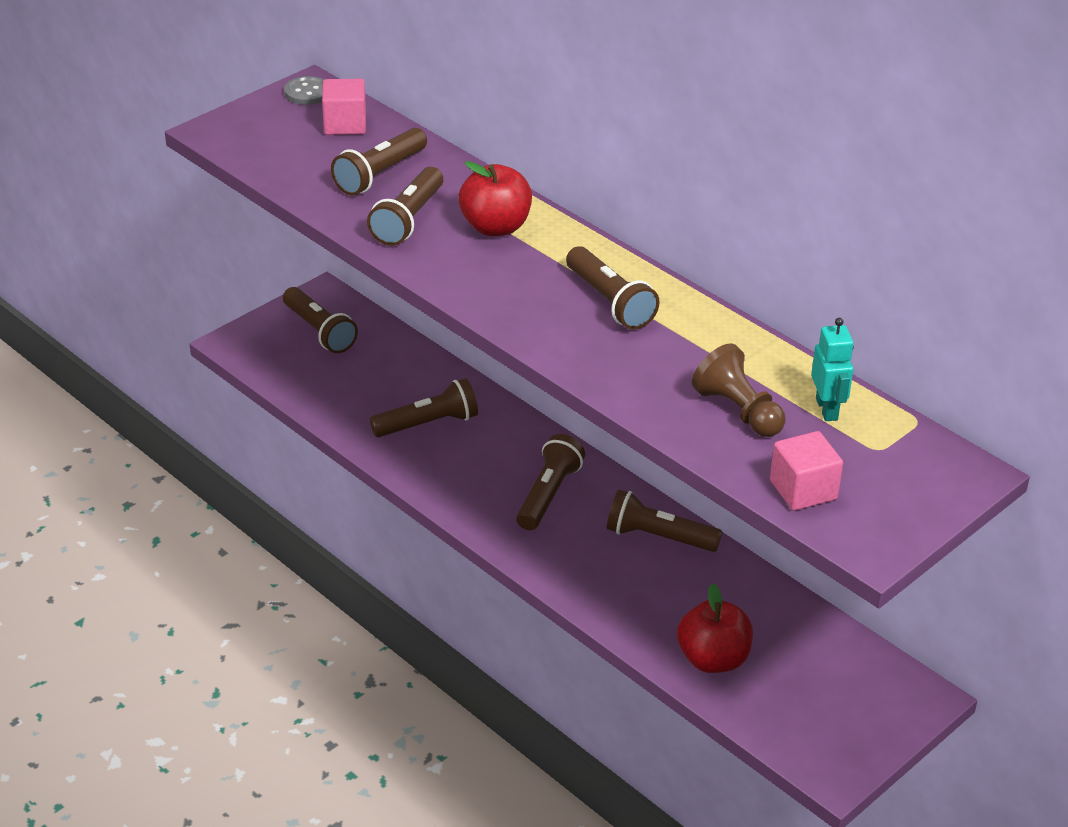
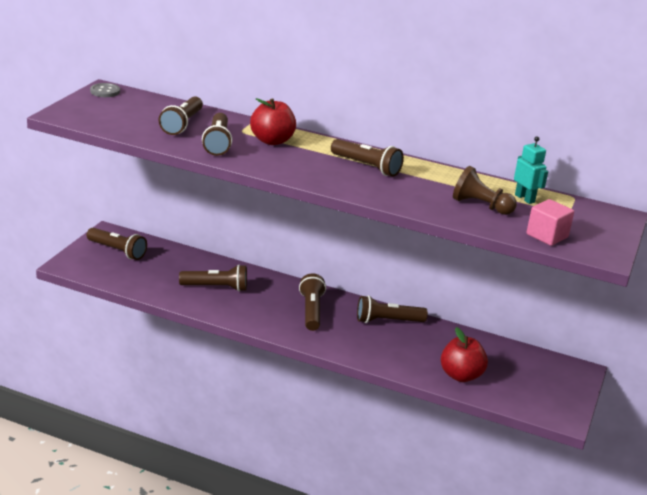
camera: 25 degrees left, 10 degrees down
pink cube [322,79,366,135] -> none
brown flashlight [370,378,478,437] -> brown flashlight turned 45 degrees clockwise [179,264,247,291]

